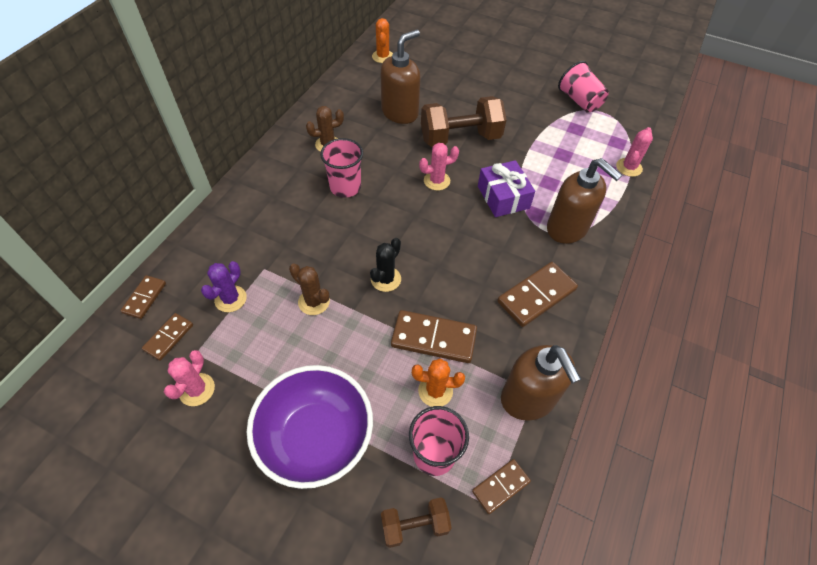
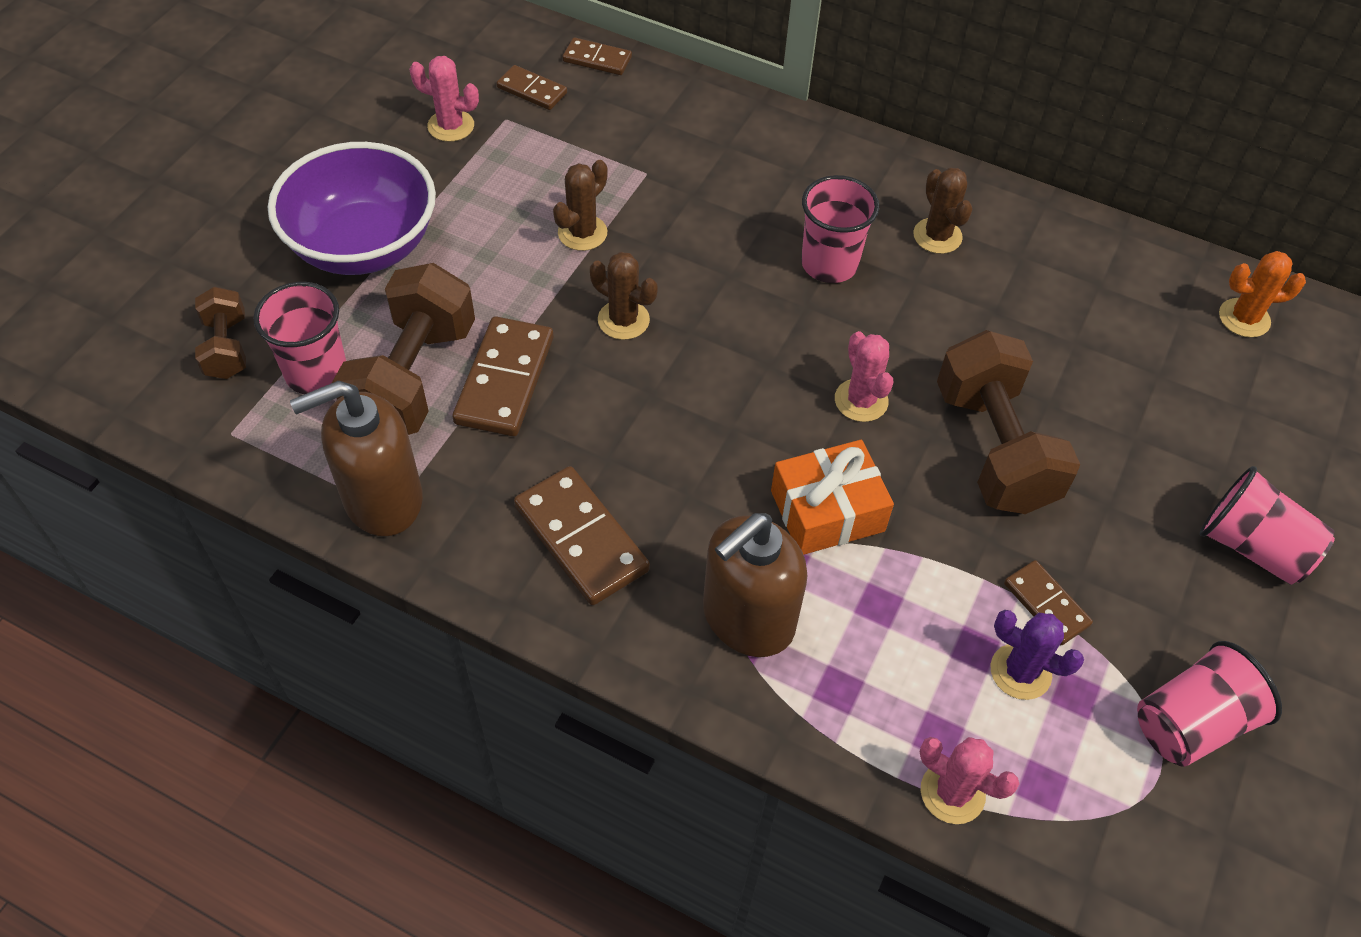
camera: 90 degrees right, 0 degrees up
purple cactus [201,261,247,312] -> purple cactus moved to [991,610,1084,700]
black cactus [370,238,401,292] -> brown cactus [590,252,658,340]
brown soap dispenser [380,30,421,124] -> none
orange cactus [412,359,465,407] -> brown dumbbell [332,263,475,435]
brown domino [472,459,531,514] -> brown domino moved to [1004,560,1093,645]
purple gift [478,160,535,217] -> orange gift [771,440,894,555]
none -> pink cup [1200,466,1335,585]

